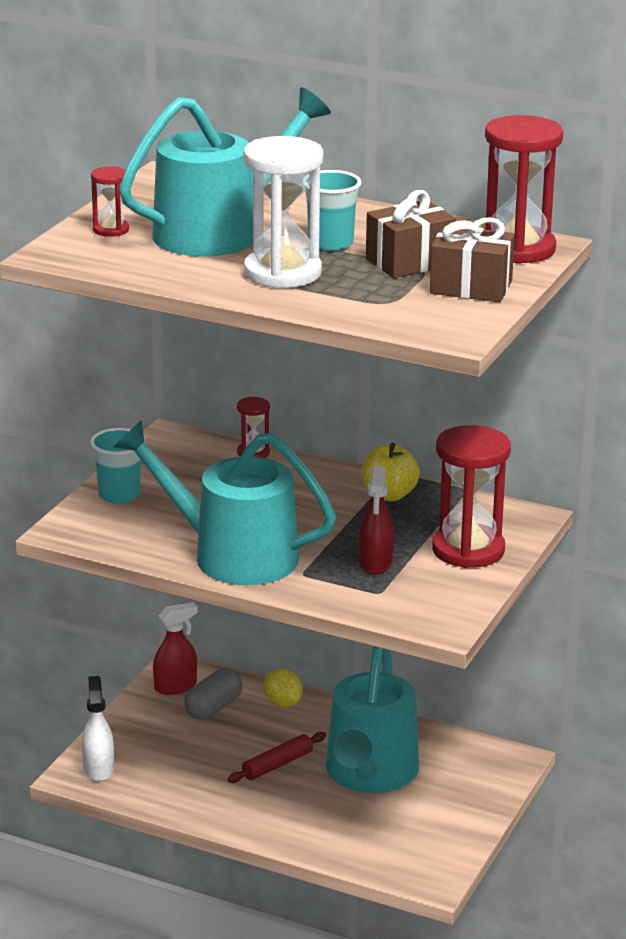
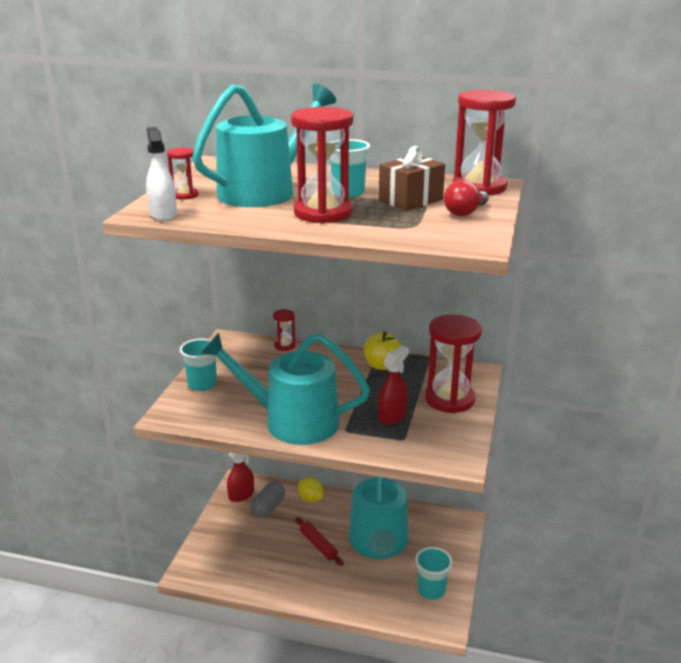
camera: 10 degrees left, 0 degrees up
white spray bottle [82,676,114,781] -> white spray bottle moved to [146,127,177,221]
red rolling pin [228,732,326,783] -> red rolling pin turned 75 degrees counterclockwise [295,517,343,566]
white hourglass [243,136,323,288] -> red hourglass [291,107,353,224]
red spray bottle [359,466,394,575] -> red spray bottle turned 135 degrees counterclockwise [378,346,409,425]
brown gift [430,217,515,302] -> red light bulb [444,180,489,216]
none -> turquoise cup [415,547,453,600]

